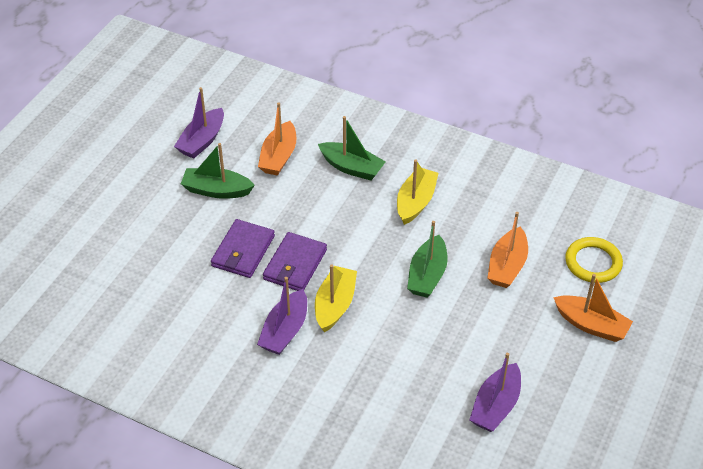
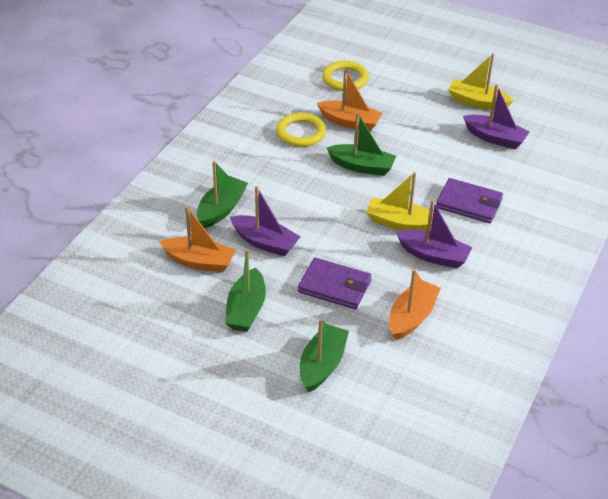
camera: 90 degrees left, 5 degrees down
purple boat [174,87,224,159] -> purple boat moved to [230,186,301,256]
purple wallet [263,232,327,291] -> purple wallet moved to [436,178,503,223]
yellow boat [397,159,439,225] -> yellow boat moved to [448,53,514,110]
orange boat [553,274,633,342] -> orange boat moved to [389,269,441,340]
none -> yellow ring [276,113,326,147]
none -> green boat [300,318,349,393]

